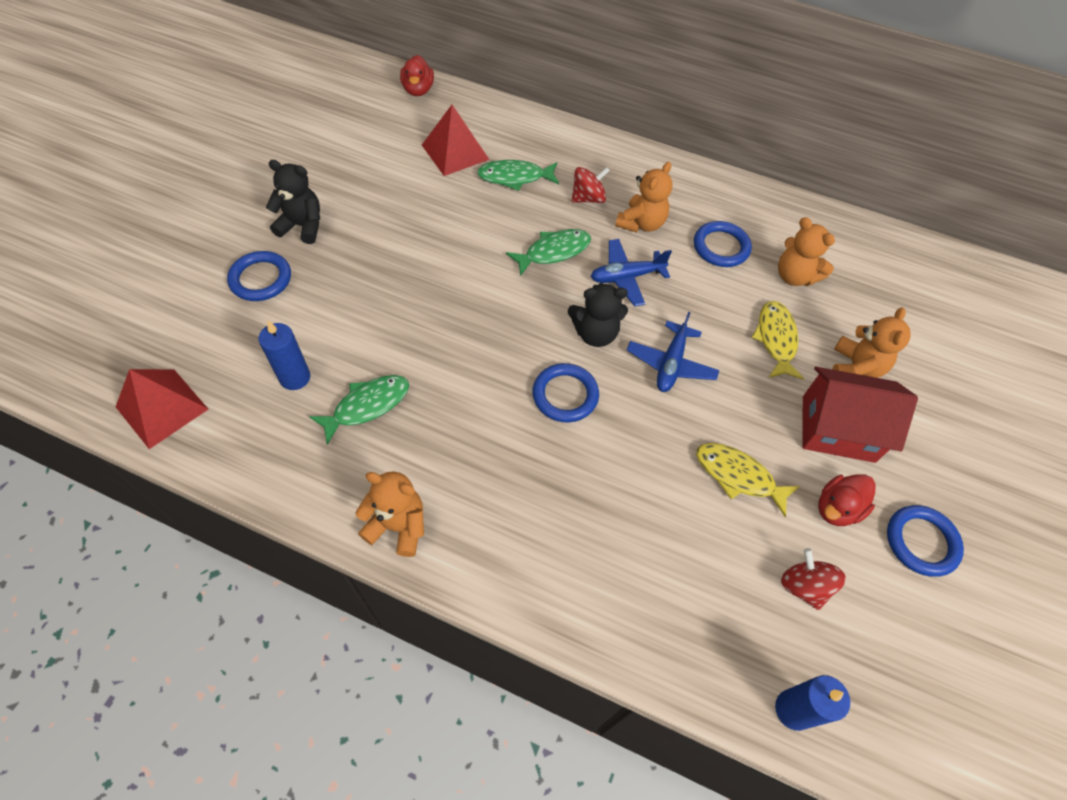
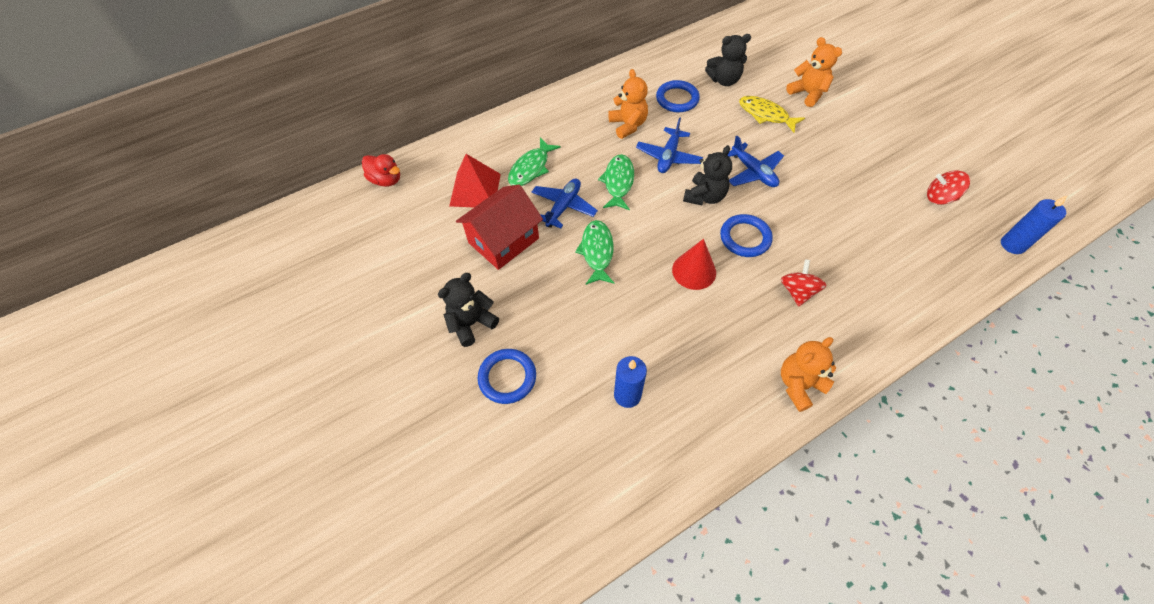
camera: 50 degrees left, 0 degrees up
red pyramid [116,369,208,449] -> none
green fish [309,375,409,445] -> green fish moved to [575,220,615,285]
red spinning top [572,167,610,203] -> red spinning top moved to [781,259,827,306]
yellow fish [696,443,800,517] -> none
orange teddy bear [778,217,835,286] -> black teddy bear [705,34,751,86]
red house [802,367,918,463] -> red house moved to [456,184,543,270]
red duck [818,474,876,526] -> none
blue ring [887,505,964,577] -> none
none -> blue plane [531,178,598,229]
none -> red cone [672,239,716,290]

